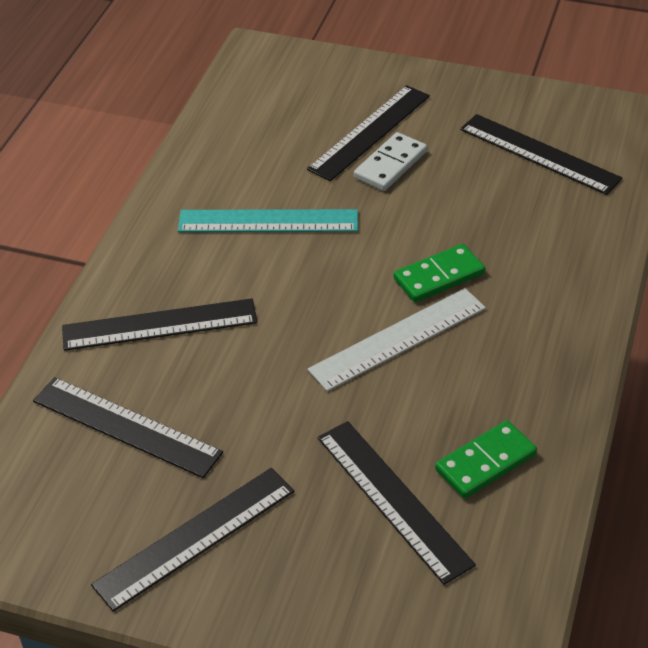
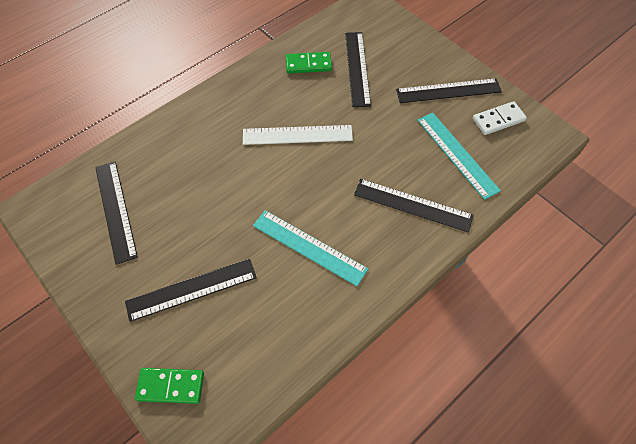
camera: 150 degrees left, 15 degrees up
black ruler [33,377,223,478] -> turquoise ruler [417,112,501,200]
white domino [354,132,427,191] -> white domino moved to [473,101,527,135]
green domino [393,244,485,302] -> green domino moved to [135,368,204,404]

